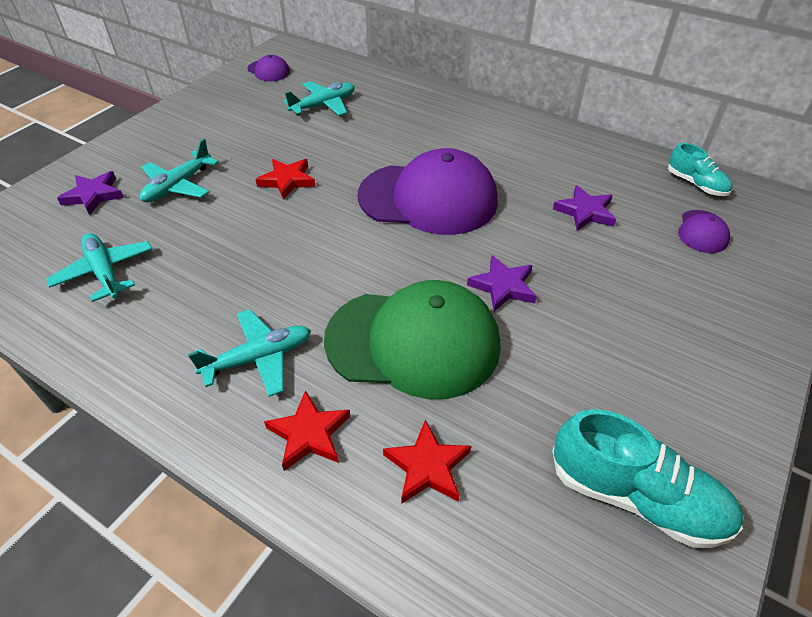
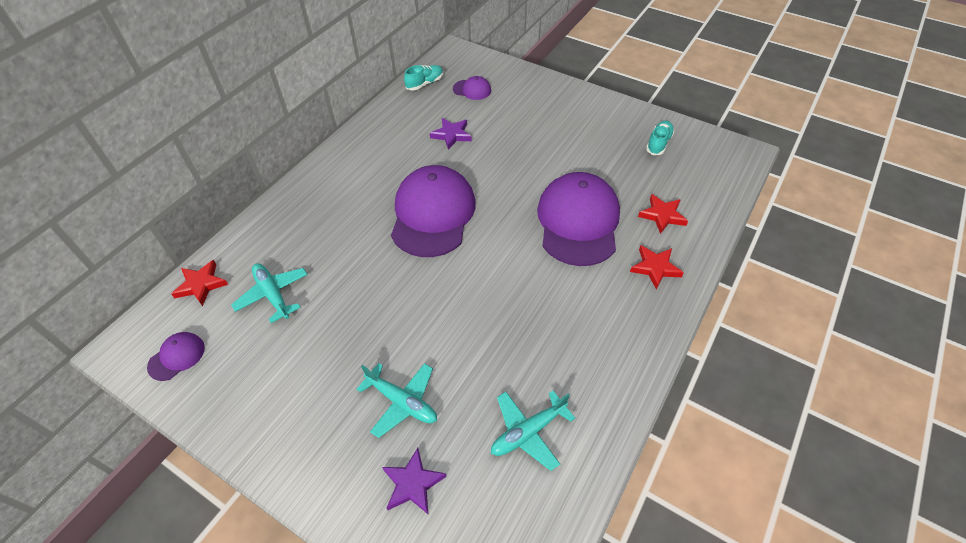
camera: 90 degrees left, 5 degrees up
turquoise plane [188,309,311,397] -> none
red star [255,159,316,200] -> red star moved to [171,260,228,306]
green cap [324,280,501,399] -> purple cap [537,172,620,266]
purple star [467,255,537,312] -> none
turquoise shoe [552,409,744,548] -> turquoise shoe [646,120,674,155], size x0.59

